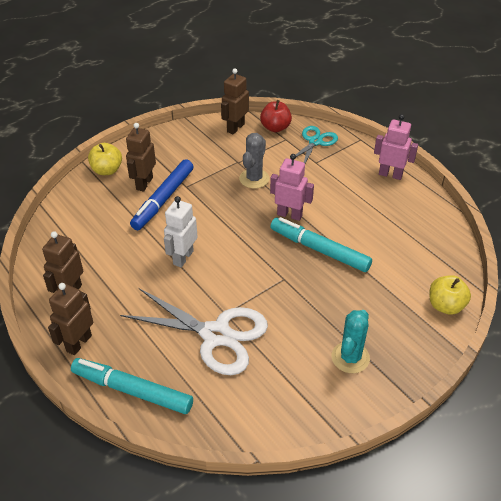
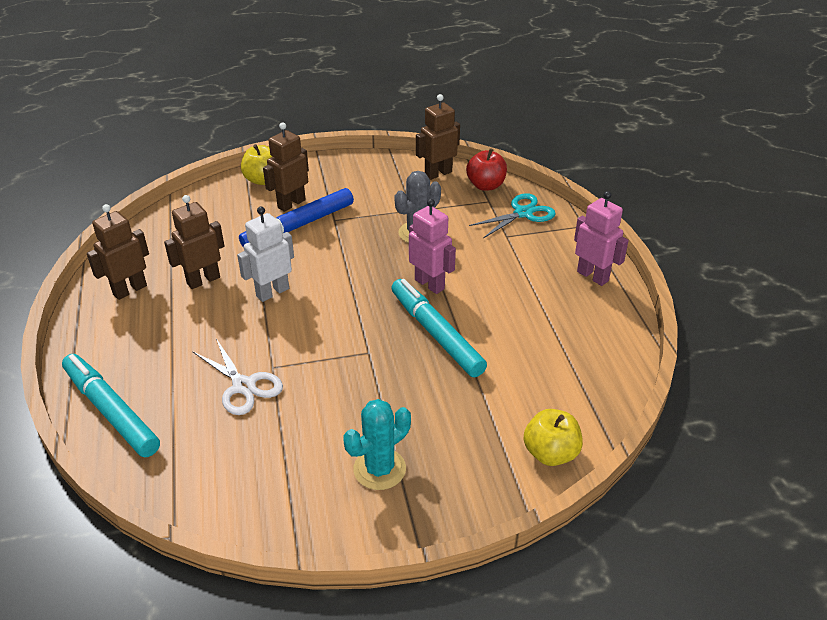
camera: 25 degrees right, 5 degrees down
brown robot [48,283,93,355] -> brown robot moved to [164,195,224,289]
white scissors [120,288,268,375] -> white scissors [193,339,283,415], size x0.59

